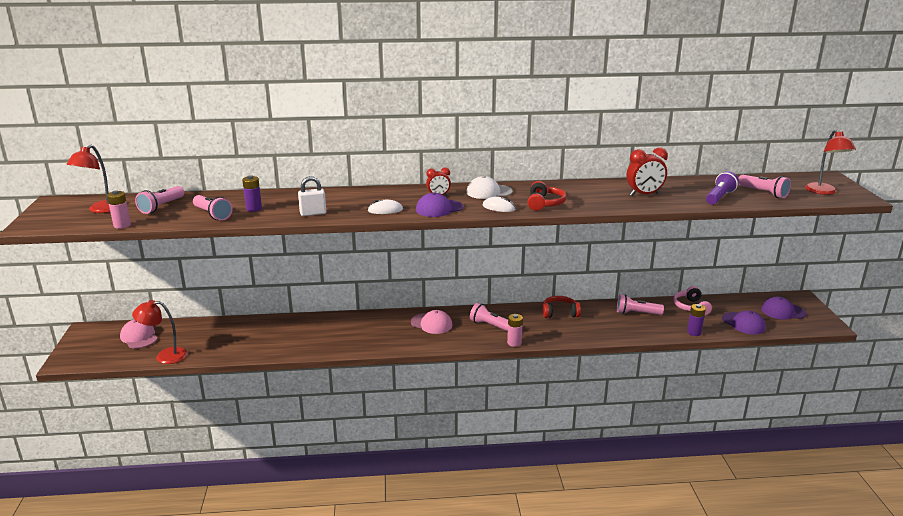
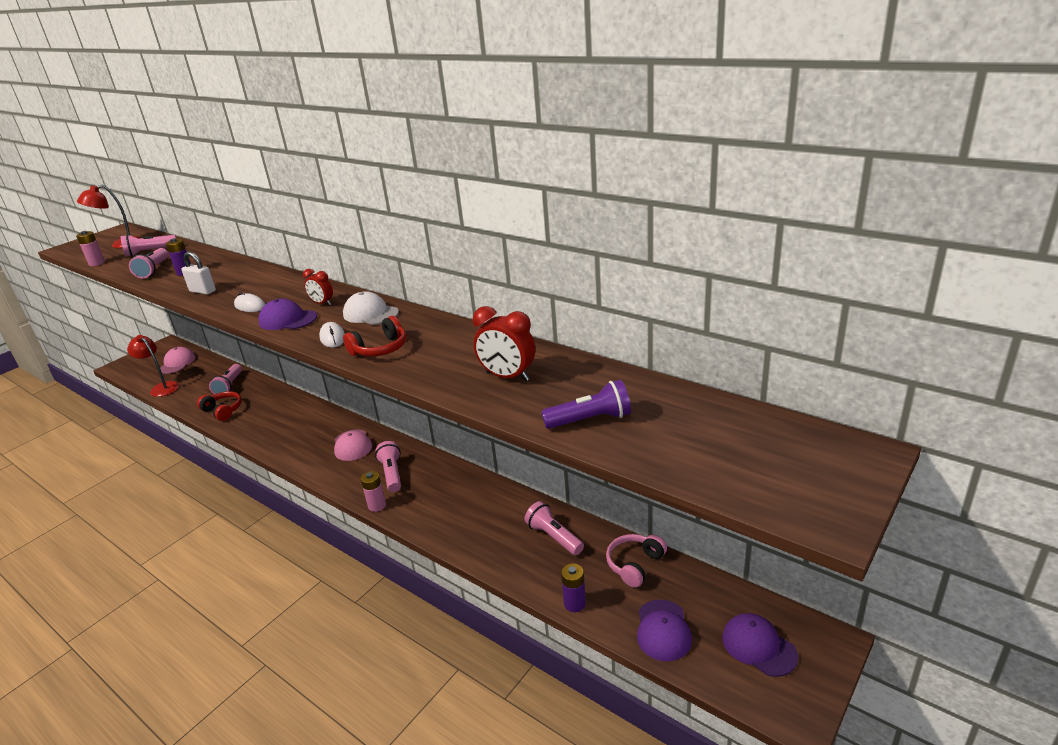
camera: 45 degrees right, 5 degrees up
red headphones [542,296,581,318] -> red headphones moved to [197,391,242,421]
pink flashlight [738,175,791,198] -> pink flashlight moved to [209,364,242,394]
red lamp [805,130,856,195] -> none

